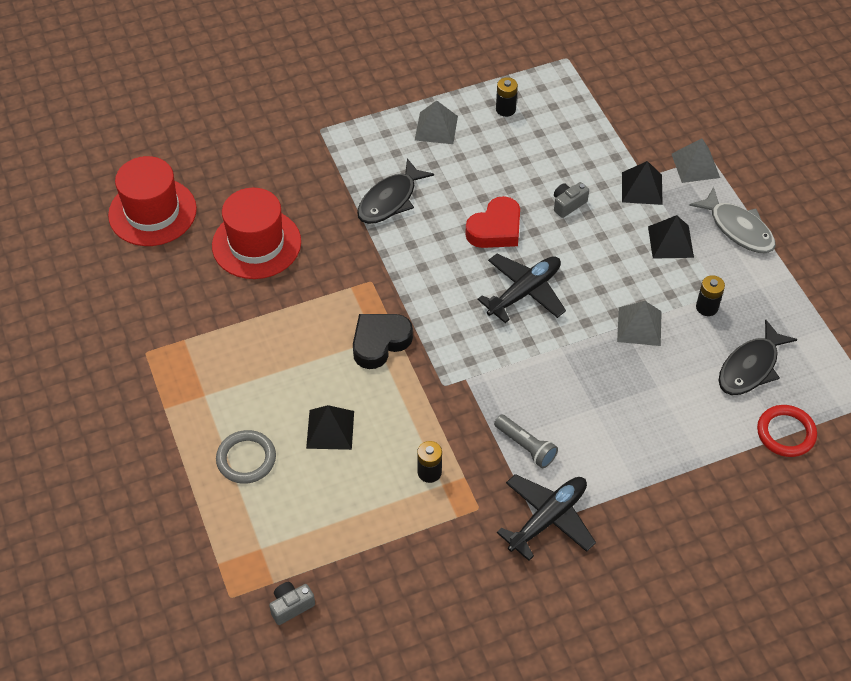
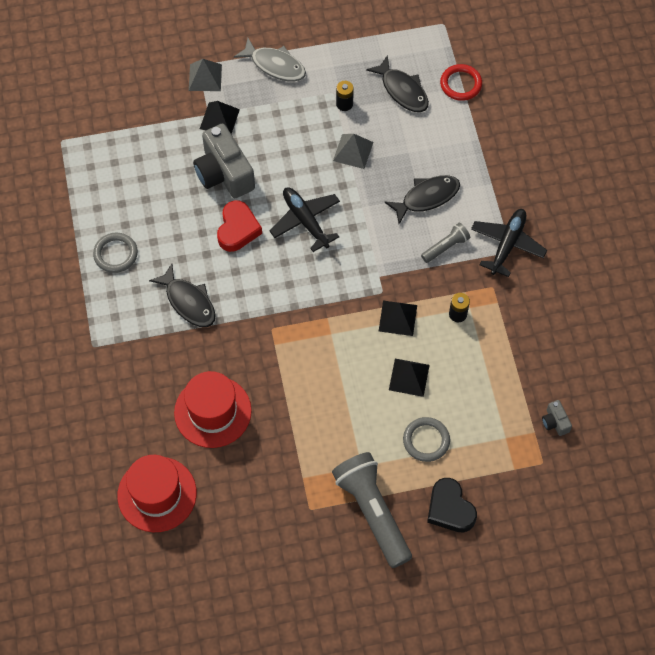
camera: 80 degrees left, 10 degrees up
black heart [353,314,413,369] -> black heart moved to [427,478,477,532]
grey pyramid [415,100,458,144] -> grey ring [93,233,138,273]
red heart [465,196,520,248] -> red heart turned 45 degrees clockwise [217,201,262,252]
black battery [496,77,518,117] -> none
black plane [497,474,596,561] -> black plane turned 60 degrees clockwise [471,209,547,277]
grey camera [554,182,589,218] -> grey camera [193,124,255,198], size x2.25
black pyramid [648,215,694,259] -> black pyramid moved to [379,301,417,336]
grey fish [689,187,776,253] -> grey fish turned 60 degrees clockwise [234,38,306,82]
none -> grey flashlight [332,452,412,568]
none -> black fish [384,175,460,224]

